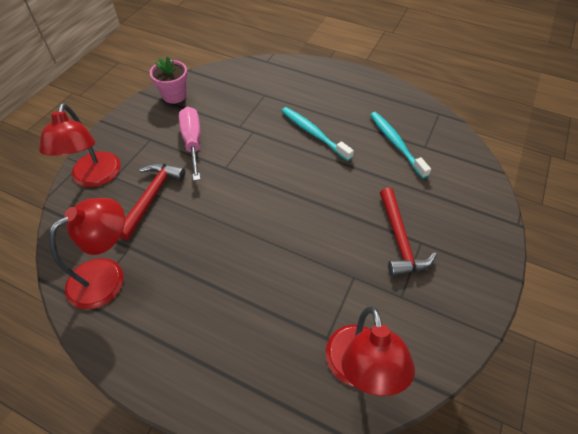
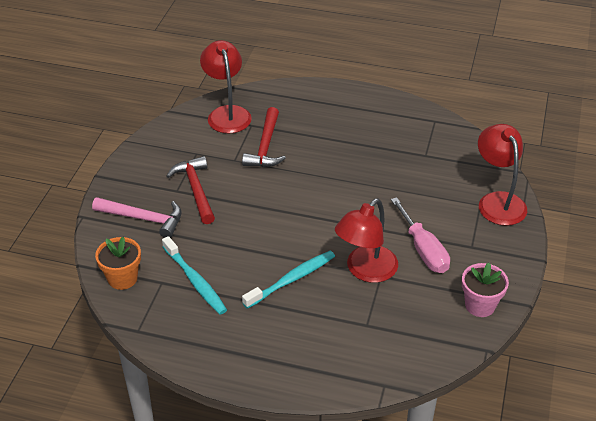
camera: 170 degrees right, 10 degrees down
red lamp [49,198,125,309] -> red lamp moved to [335,198,398,283]
red hammer [120,163,185,240] -> red hammer moved to [242,107,286,167]
turquoise toothbrush [282,107,354,161] -> turquoise toothbrush turned 75 degrees counterclockwise [242,251,335,309]
none -> pink hammer [92,197,182,238]
none -> orange flower pot [95,237,141,290]

